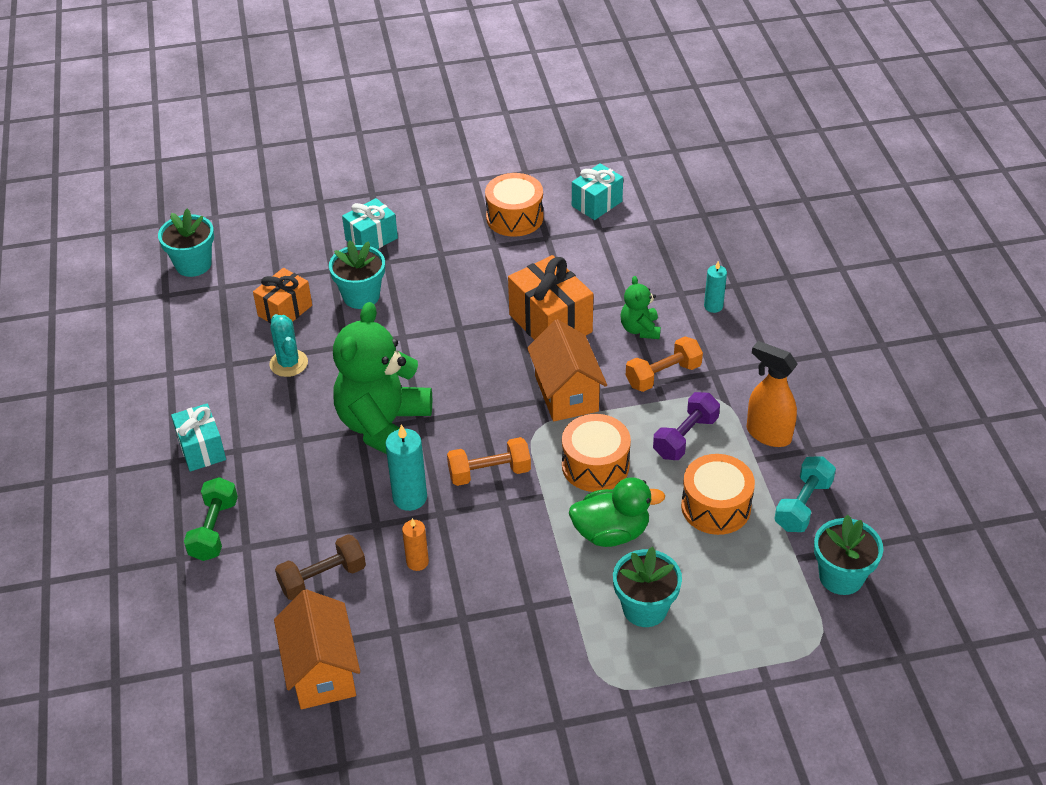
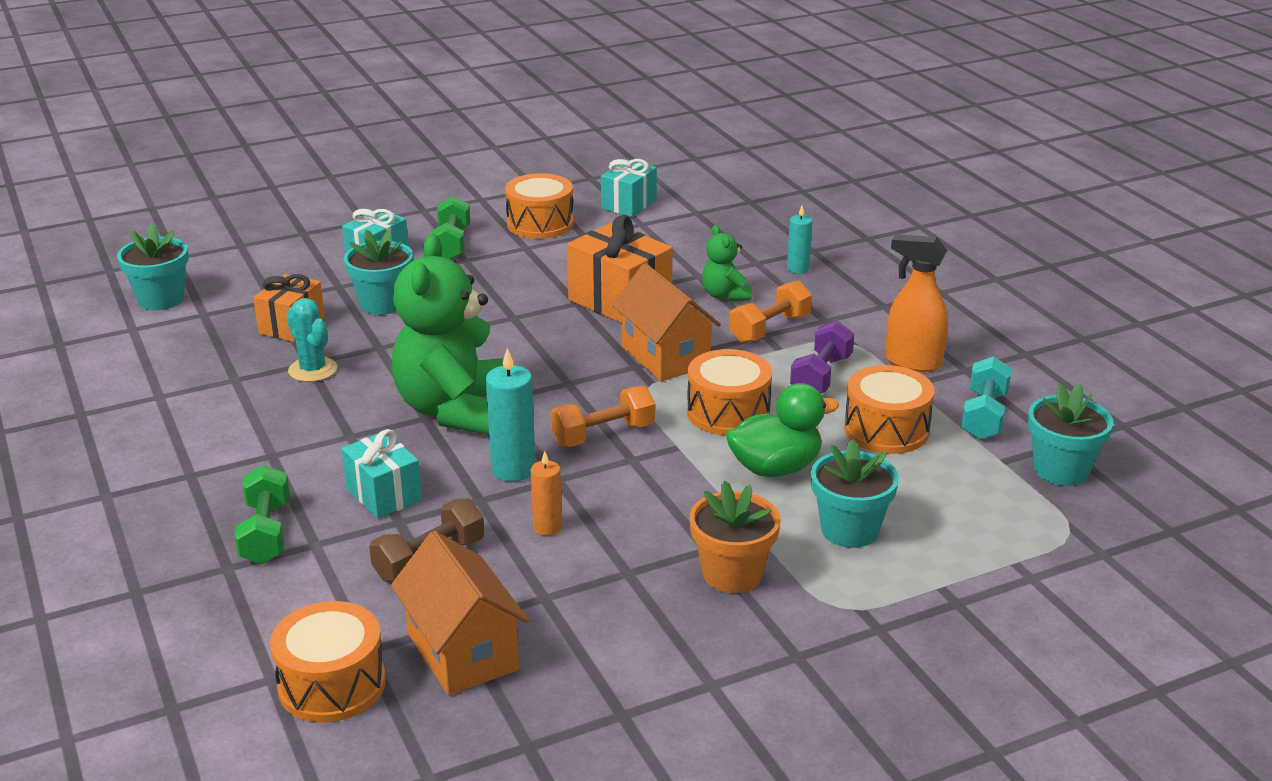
camera: 15 degrees left, 15 degrees down
turquoise gift [171,403,226,471] -> turquoise gift moved to [341,429,422,519]
none -> orange drum [270,601,386,722]
none -> green dumbbell [430,196,470,260]
none -> orange flower pot [690,480,780,593]

